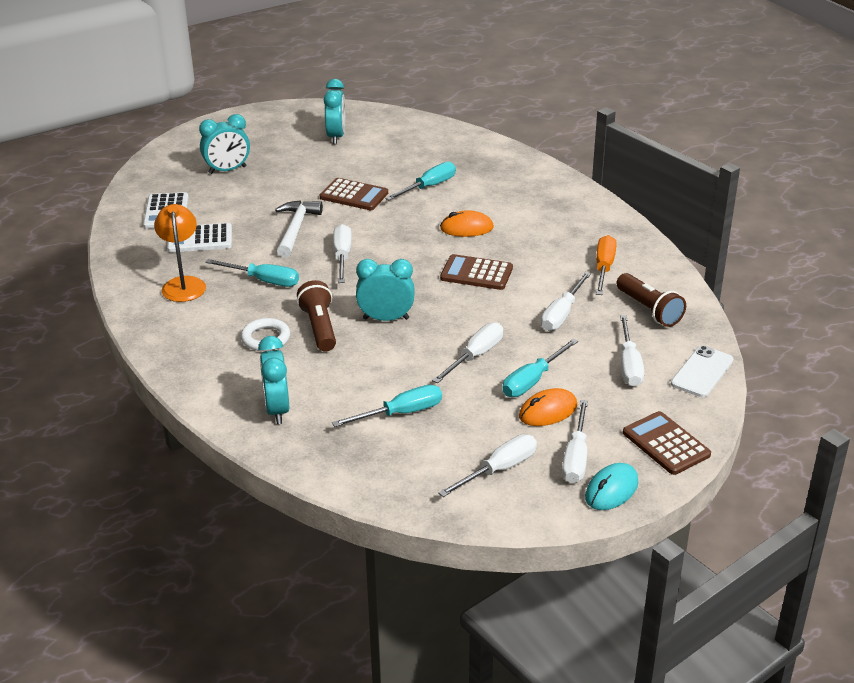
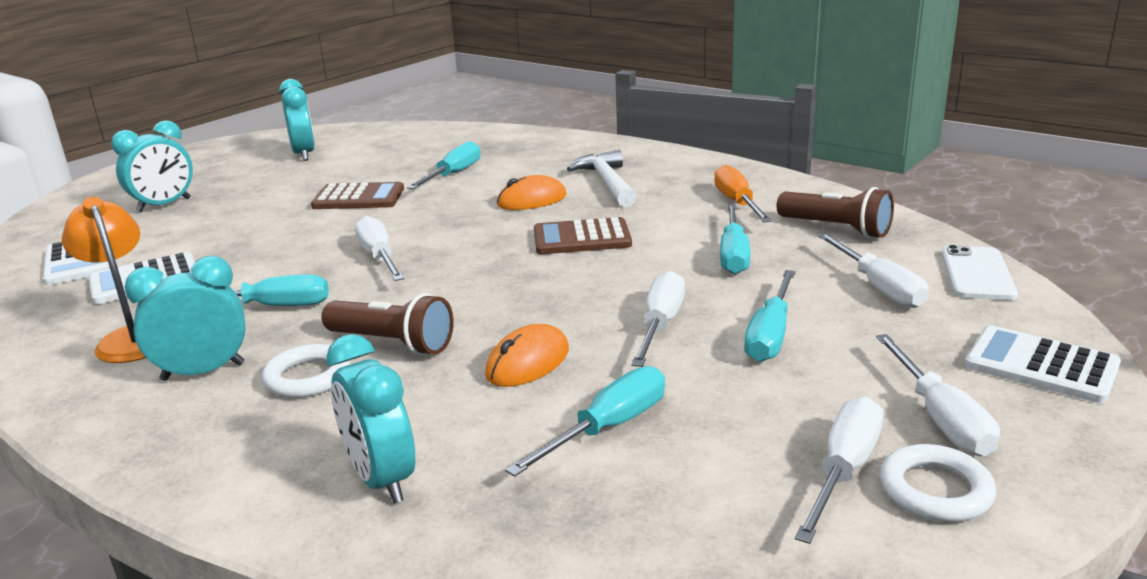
camera: 20 degrees left, 10 degrees down
white hammer [275,200,323,258] -> white hammer moved to [567,150,637,207]
brown flashlight [297,280,336,352] -> brown flashlight turned 150 degrees clockwise [322,293,454,356]
turquoise clock [356,259,415,321] -> turquoise clock moved to [124,256,246,381]
orange mouse [519,388,577,426] -> orange mouse moved to [485,324,569,387]
white screwdriver [541,272,591,331] -> turquoise screwdriver [720,204,750,274]
turquoise mouse [585,463,638,510] -> none
brown calculator [623,411,711,475] -> white calculator [965,326,1121,403]
none -> white ring [880,444,996,522]

